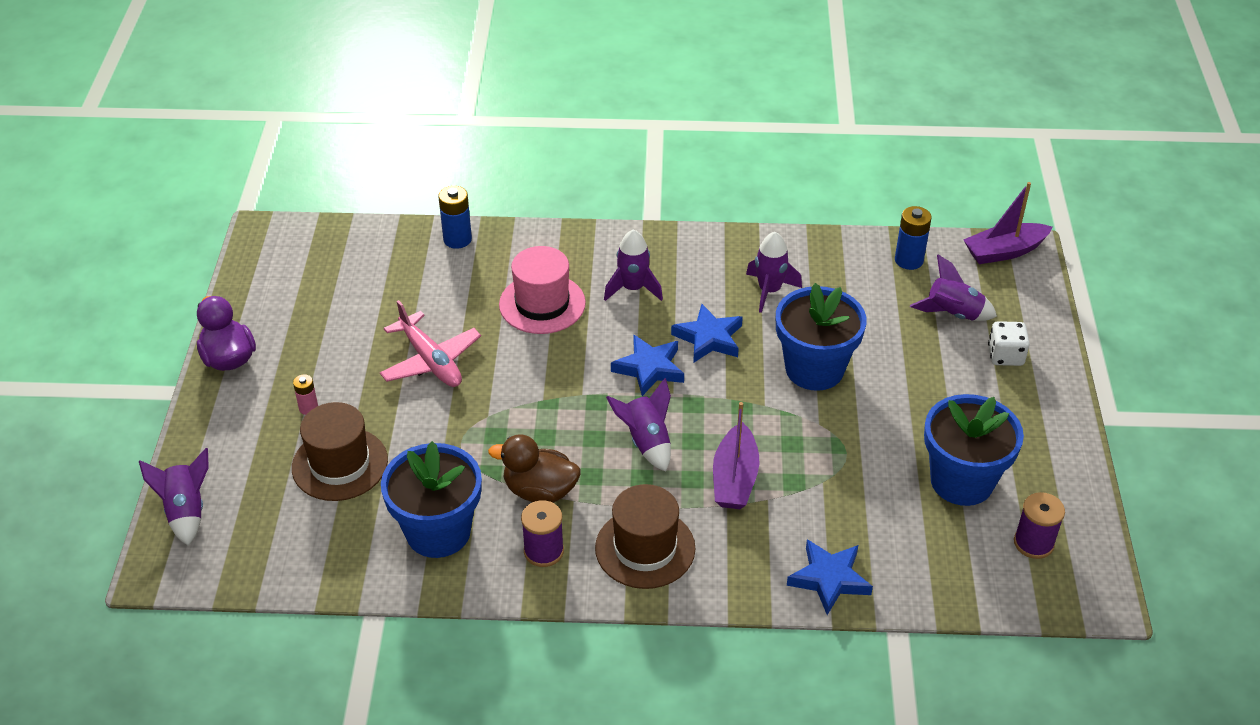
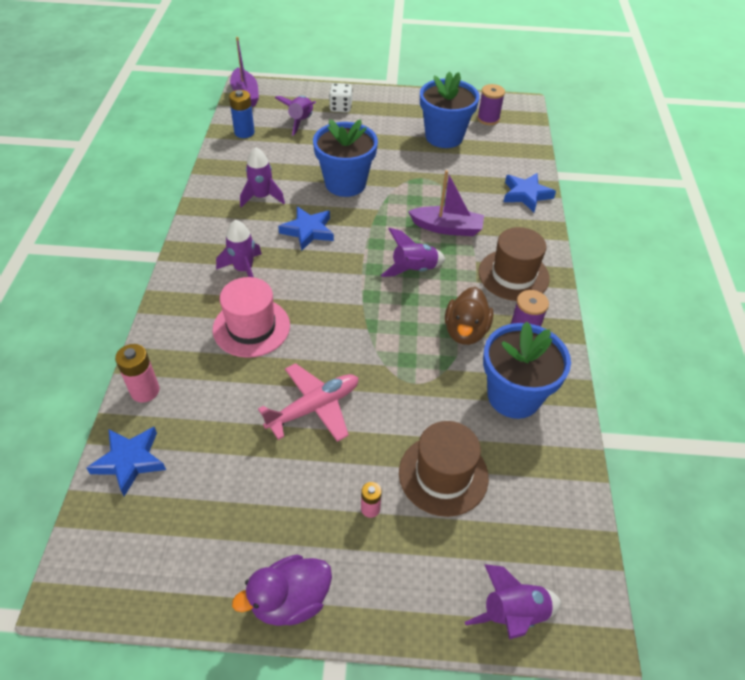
camera: 90 degrees left, 5 degrees up
blue battery [438,186,472,249] -> pink battery [115,344,160,403]
blue star [611,335,684,396] -> blue star moved to [86,427,166,497]

